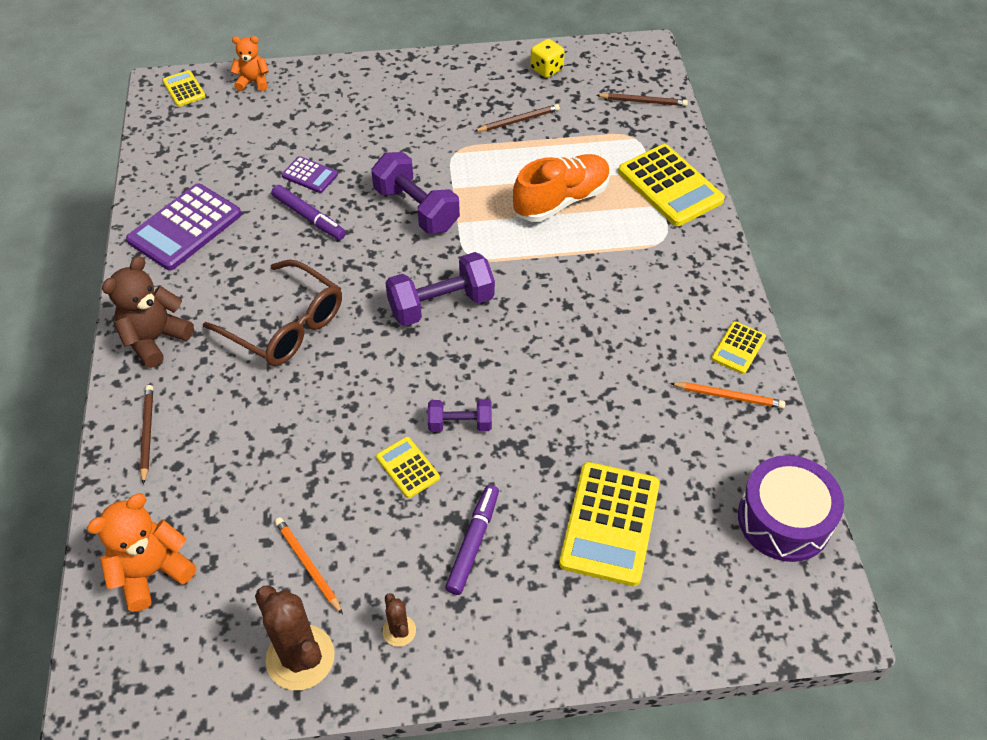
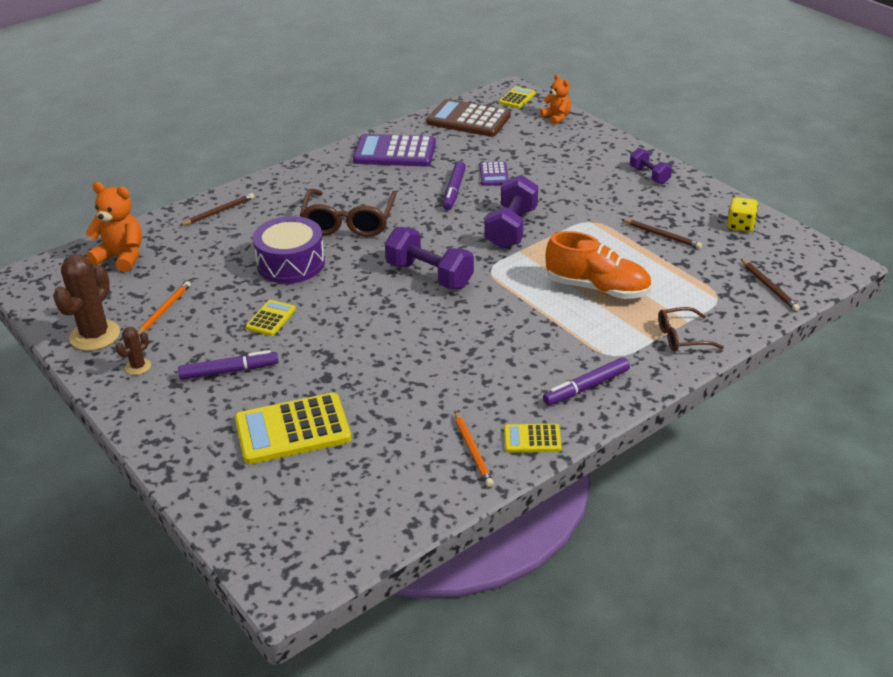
camera: 60 degrees right, 15 degrees down
brown teddy bear [102,256,194,368] -> none
purple dumbbell [428,399,492,432] -> purple dumbbell moved to [630,148,672,184]
yellow calculator [618,144,725,226] -> brown glasses [658,307,724,351]
purple drum [738,455,844,562] -> purple drum moved to [253,216,325,284]
none -> brown calculator [426,99,511,137]
none -> purple marker [543,357,630,405]

